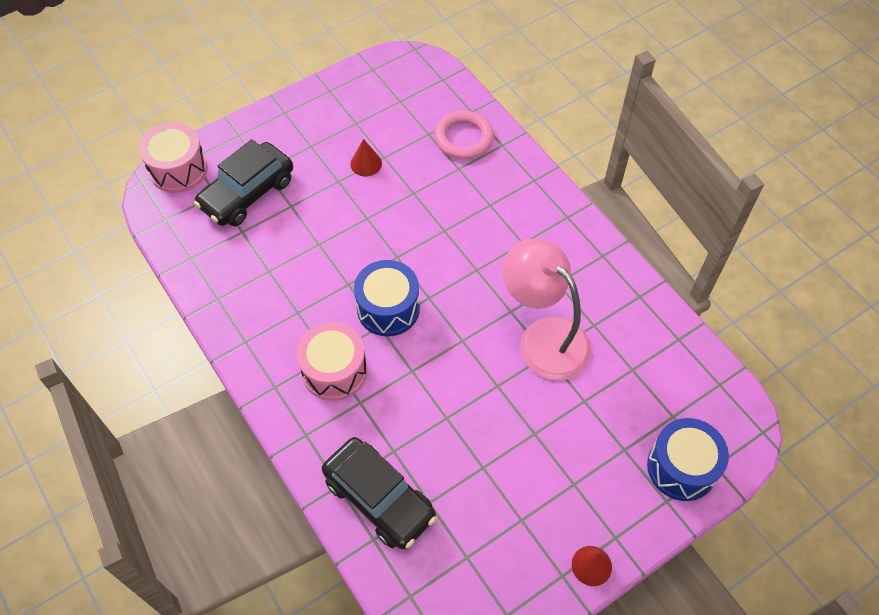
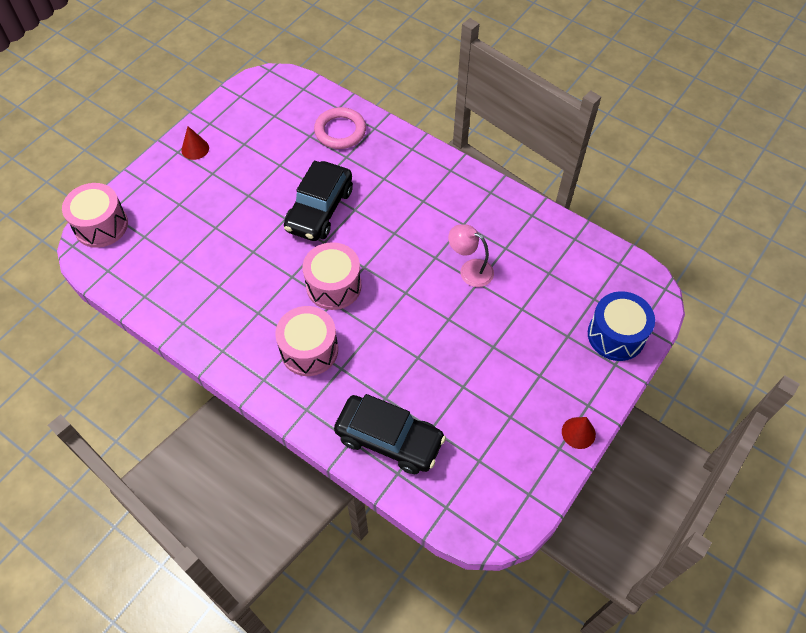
camera: 20 degrees left, 0 degrees up
black car [194,139,293,226] -> black car moved to [284,161,353,241]
red cone [350,139,382,177] -> red cone moved to [181,126,209,160]
blue drum [354,260,420,336] -> pink drum [303,242,362,310]
pink lamp [502,239,592,380] -> pink lamp [448,224,494,287], size x0.56

